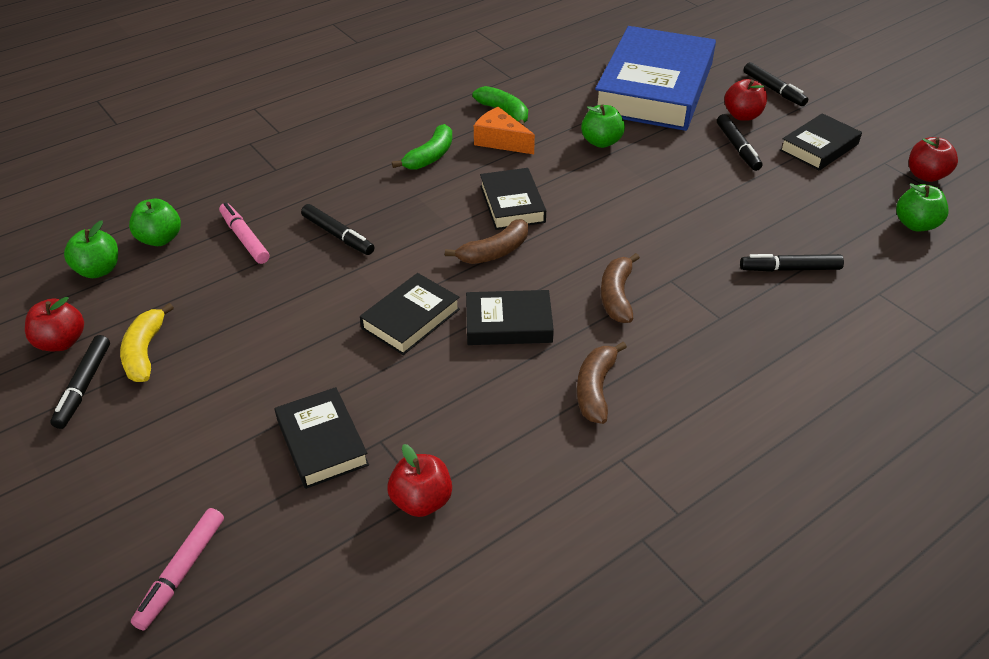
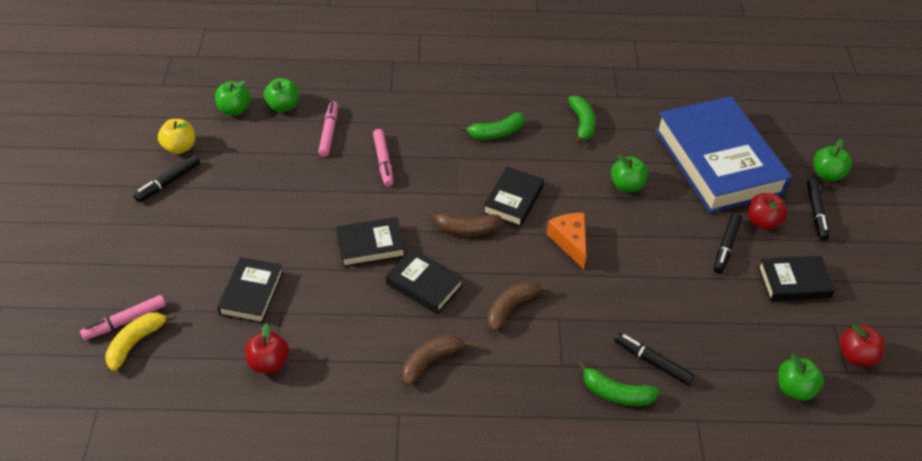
camera: 35 degrees right, 5 degrees up
red apple [25,297,84,351] -> yellow apple [158,119,195,154]
yellow banana [120,303,174,382] -> yellow banana moved to [105,312,175,371]
black marker [301,204,375,255] -> pink marker [373,129,393,187]
orange cheese [474,107,535,154] -> orange cheese moved to [547,213,586,269]
blue book [595,26,716,131] -> blue book turned 75 degrees counterclockwise [655,96,792,213]
none -> green banana [578,361,659,406]
none -> green apple [814,139,852,181]

